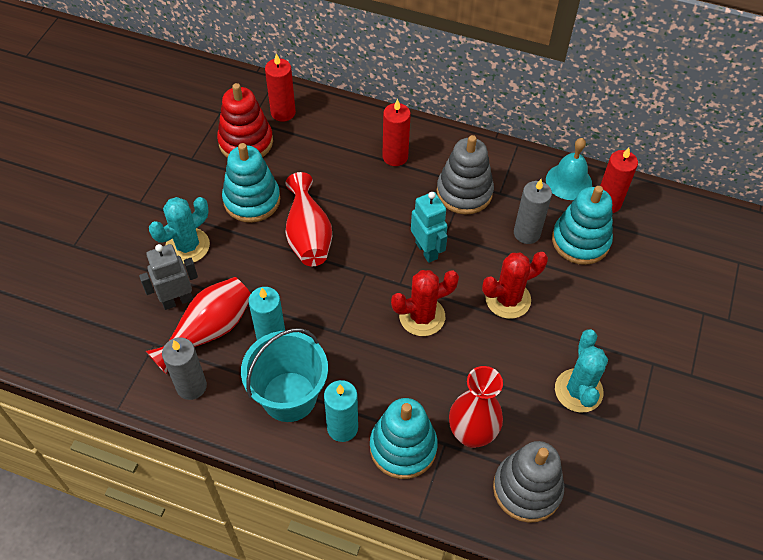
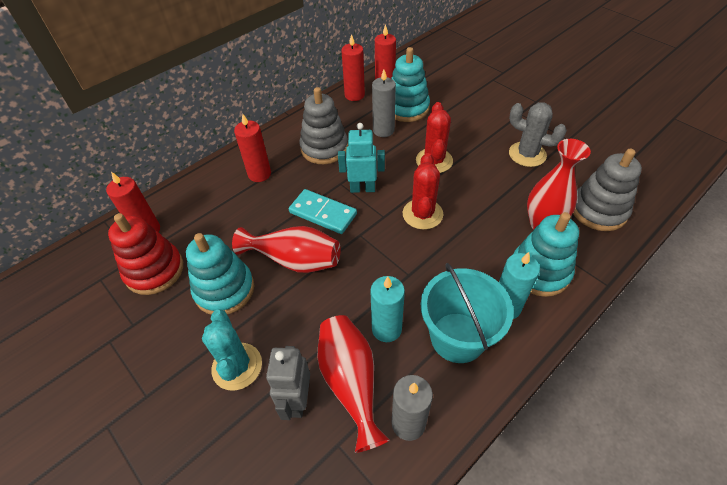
camera: 60 degrees left, 5 degrees down
turquoise bell [546,138,592,200] -> red candle [341,34,365,101]
turquoise cactus [555,329,608,413] -> grey cactus [509,102,567,167]
none -> turquoise domino [289,189,357,234]

